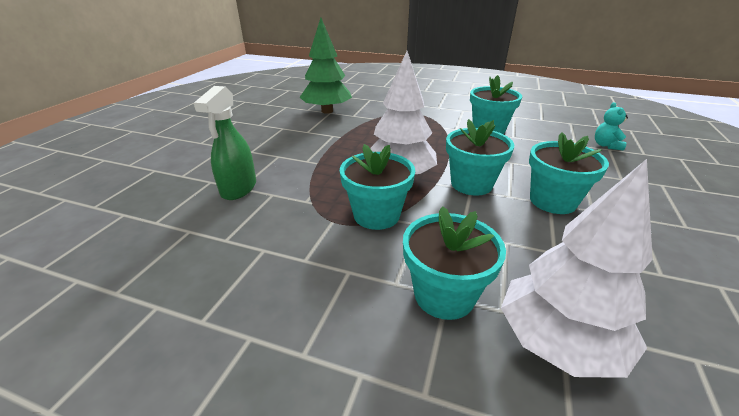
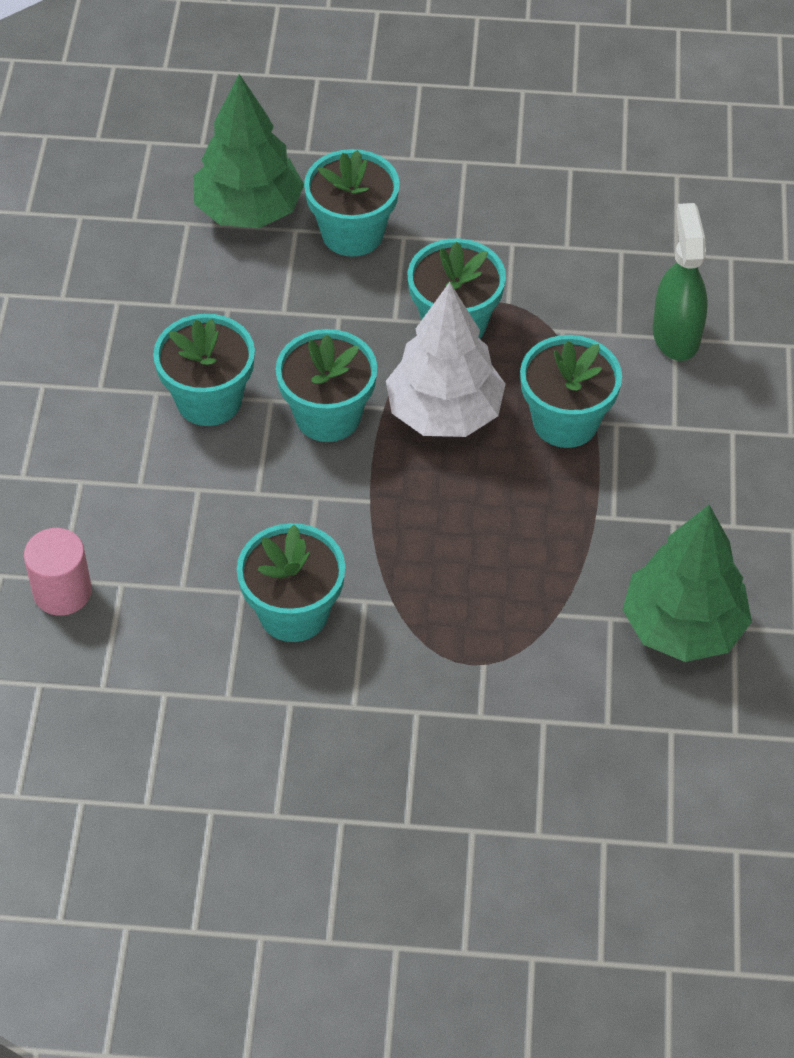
camera: 165 degrees right, 20 degrees up
white tree [501,159,653,378] -> green tree [194,74,304,228]
turquoise teddy bear [595,102,628,150] -> pink cylinder [24,528,92,616]
none -> turquoise flower pot [520,335,622,448]

